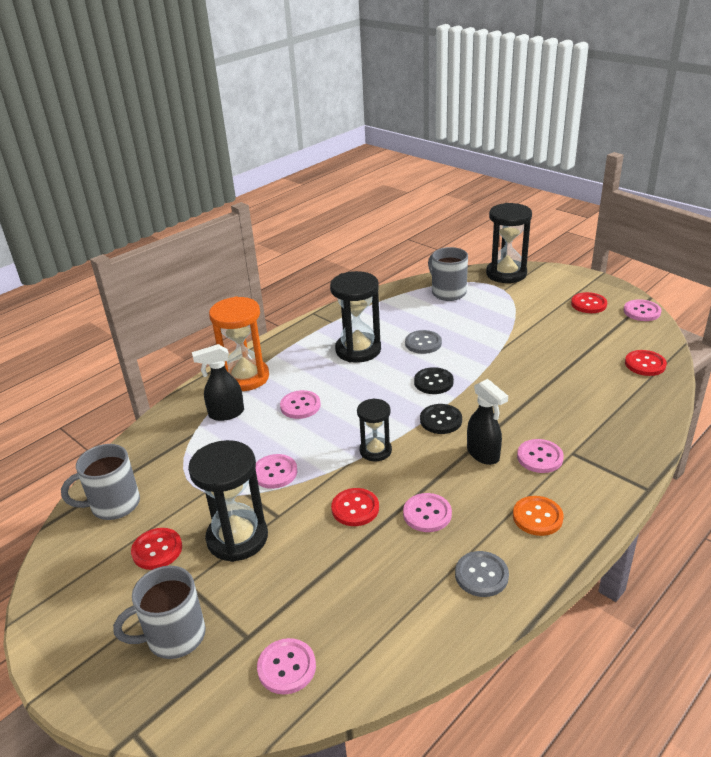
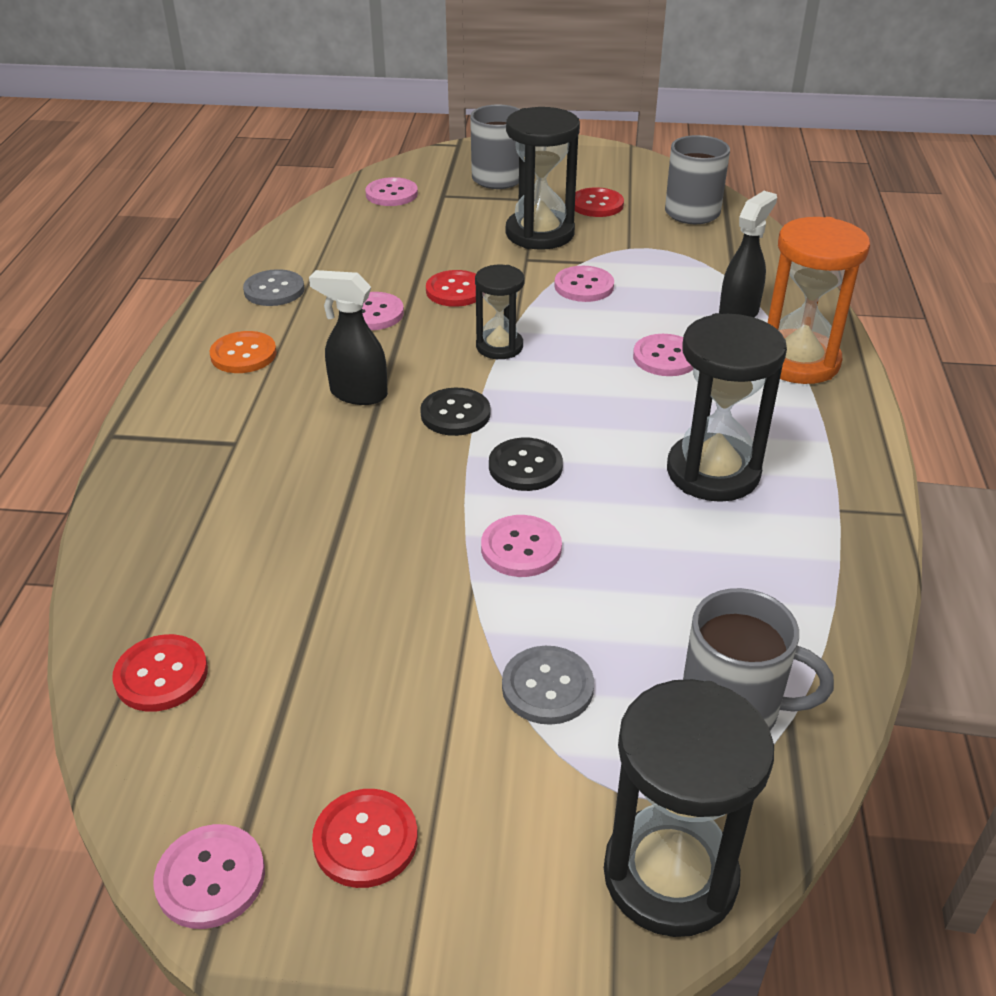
camera: 140 degrees right, 5 degrees up
grey button [405,330,442,354] -> grey button moved to [502,646,594,725]
pink button [517,439,564,473] -> pink button moved to [481,515,562,577]

